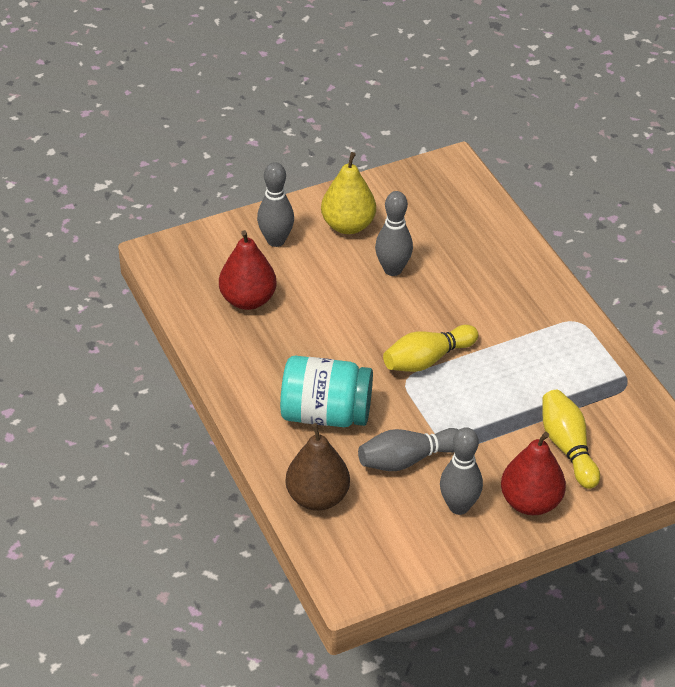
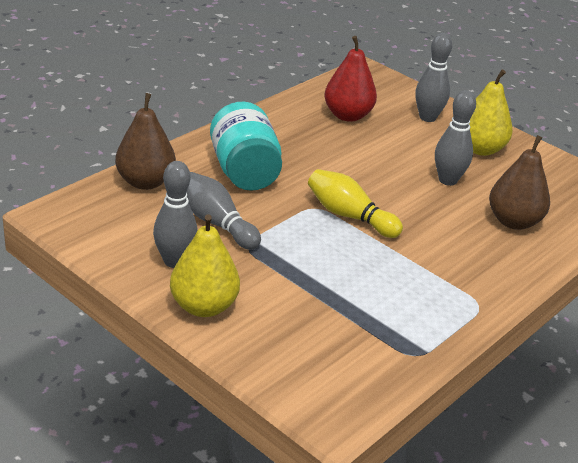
camera: 65 degrees right, 10 degrees down
red pear [501,432,566,515] -> yellow pear [170,214,240,317]
yellow bowling pin [542,390,600,489] -> none
none -> brown pear [489,135,550,230]

